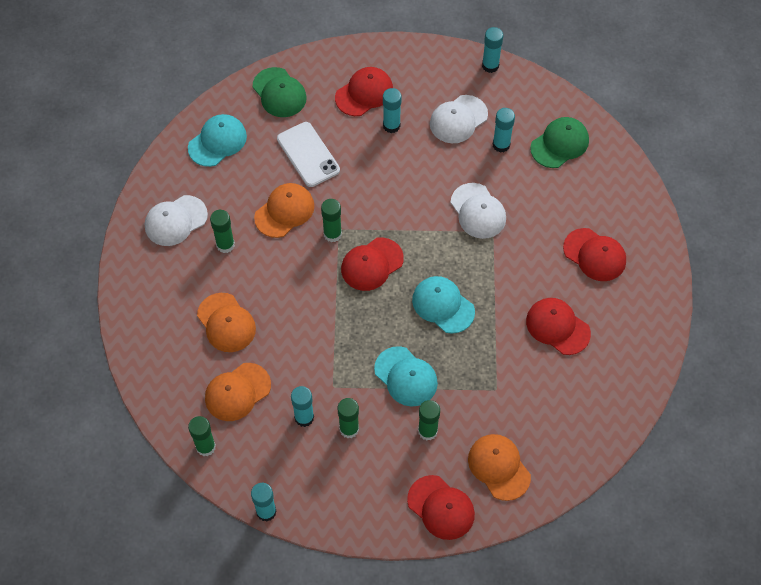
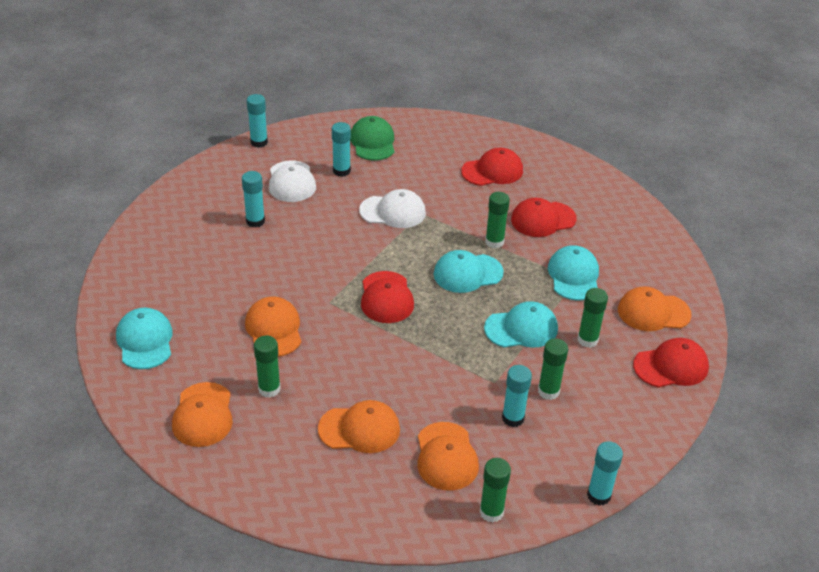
camera: 60 degrees left, 20 degrees down
white cap [145,195,208,246] -> orange cap [172,382,233,447]
green cap [252,67,307,117] -> none
white phone [277,122,340,187] -> none
green glue stick [321,199,342,242] -> green glue stick moved to [485,192,510,248]
red cap [335,67,393,116] -> none
none -> turquoise cap [548,245,599,301]

